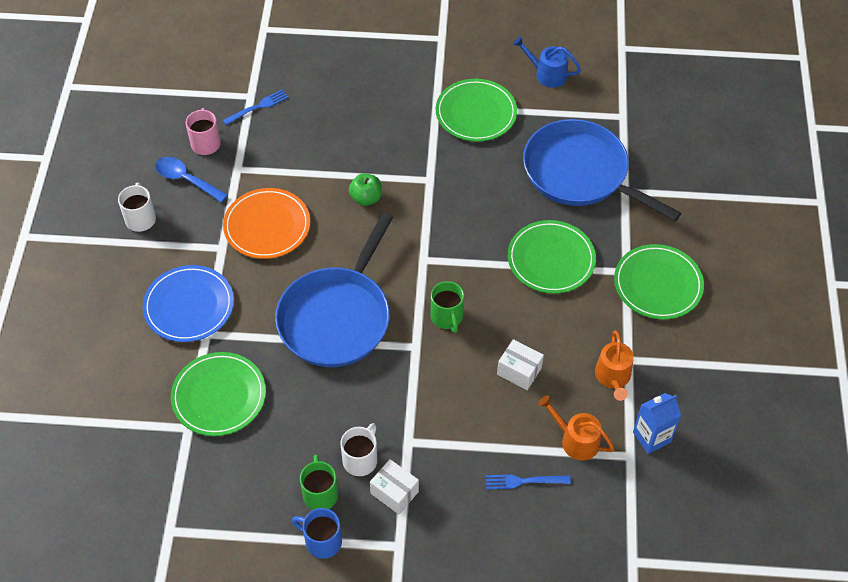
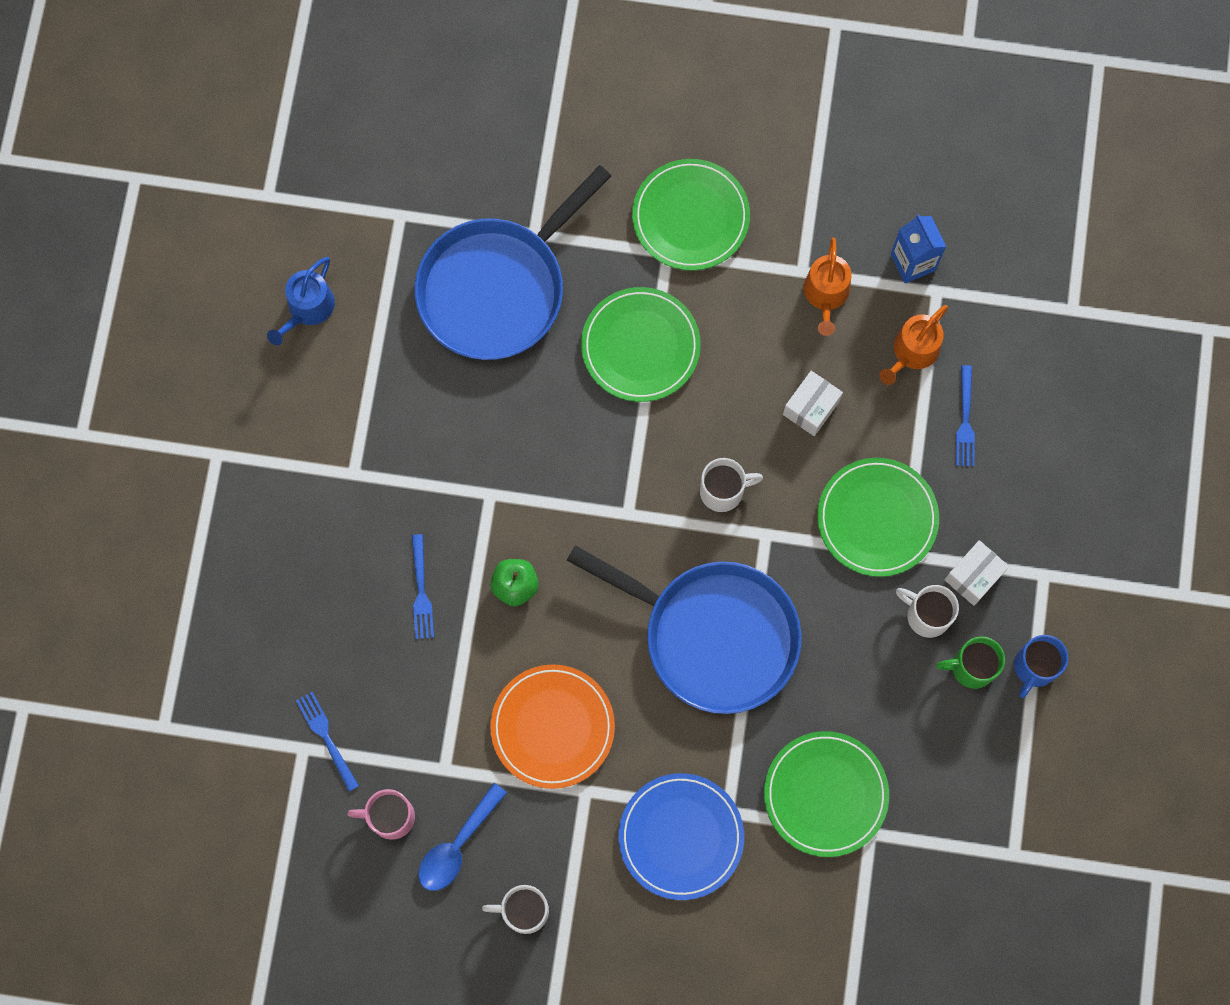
camera: 85 degrees left, 20 degrees up
green mug [431,281,464,333] -> white mug [700,458,763,512]
green plate [436,79,517,142] -> green plate moved to [817,458,939,577]
orange watering can [595,331,634,401] -> orange watering can turned 90 degrees clockwise [804,238,851,336]
none -> blue fork [412,534,434,639]

